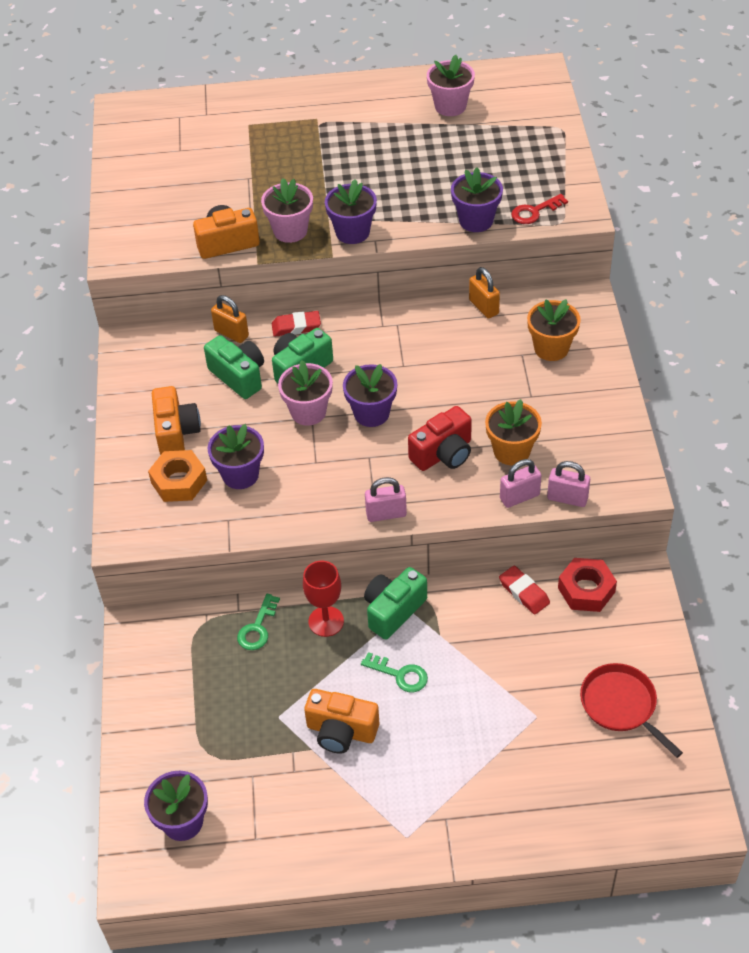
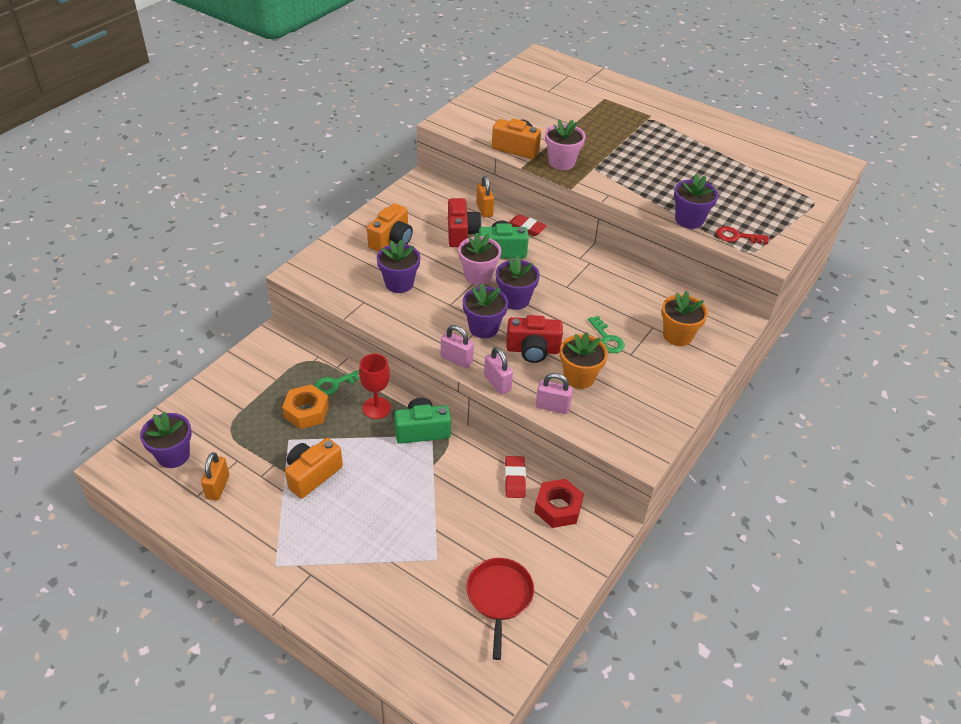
camera: 35 degrees right, 5 degrees down
orange nut [148,450,207,502] -> orange nut moved to [282,384,329,429]
green camera [204,335,264,399] -> red camera [448,198,482,247]
orange camera [304,689,379,754] -> orange camera turned 75 degrees clockwise [285,438,343,499]
purple flower pot [325,179,377,244] -> purple flower pot moved to [463,283,508,339]
green key [361,652,428,692] -> green key moved to [588,316,625,353]
pink flower pot [427,55,475,116] -> none
orange padlock [469,267,500,318] -> orange padlock moved to [201,452,229,500]
pink padlock [547,461,590,507] -> pink padlock moved to [484,347,513,395]

